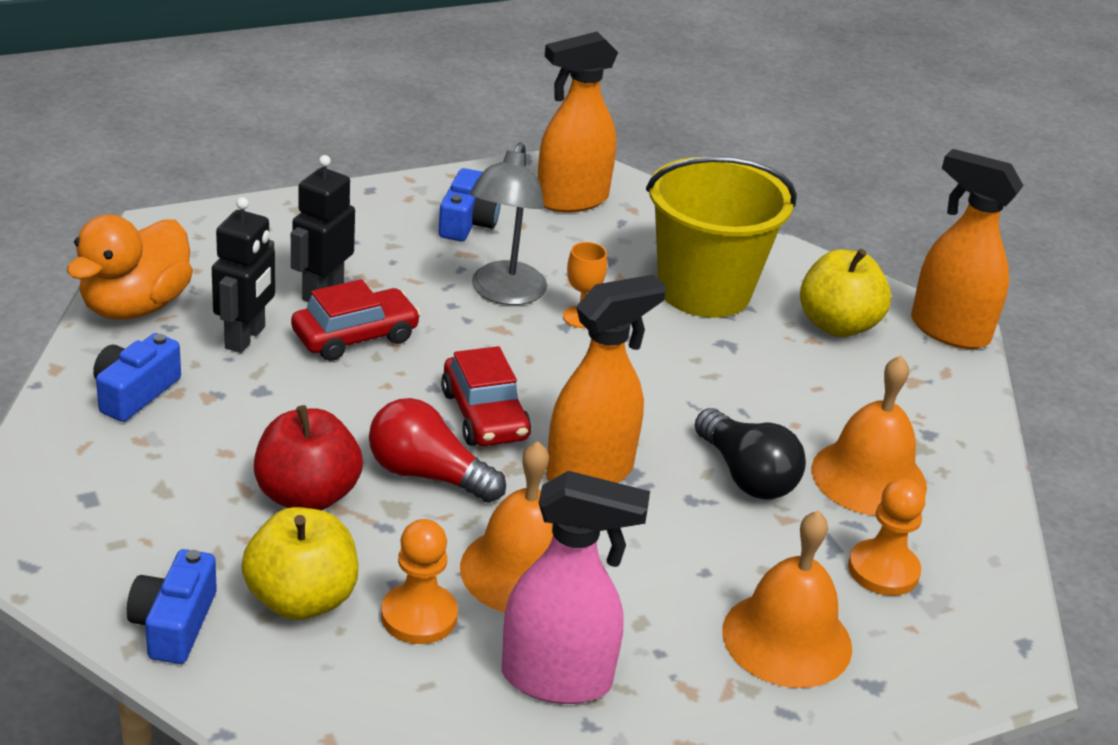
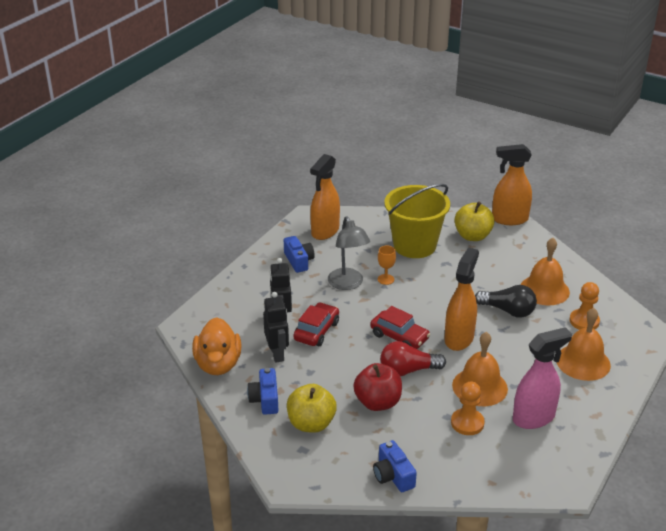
camera: 30 degrees left, 0 degrees up
yellow apple [241,507,358,620] -> yellow apple moved to [287,384,337,433]

